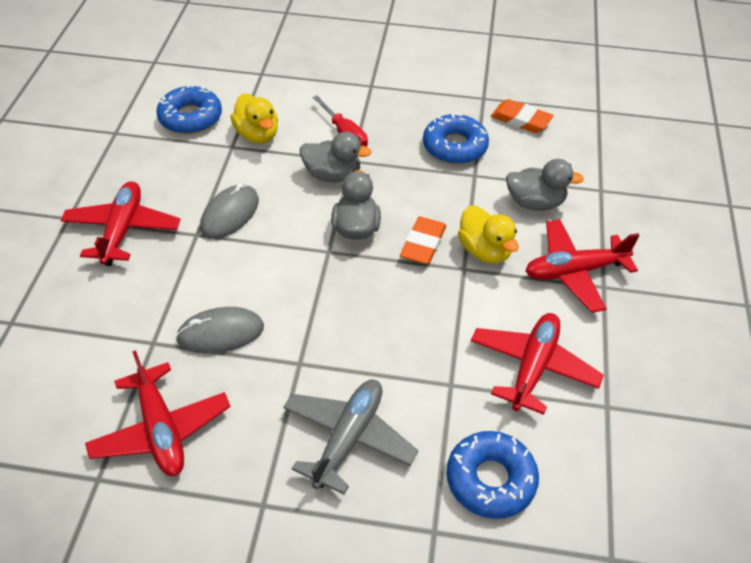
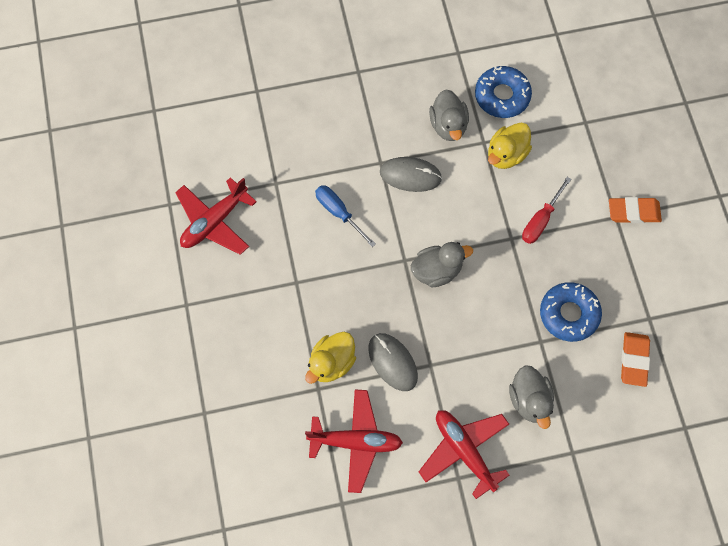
camera: 70 degrees right, 20 degrees up
red plane [61,181,181,266] -> none
grey mouse [176,307,264,354] -> grey mouse moved to [368,333,418,391]
grey plane [283,380,418,494] -> none
grey duck [300,132,372,182] -> grey duck moved to [429,89,469,141]
orange eraser [400,217,446,265] -> orange eraser moved to [609,197,662,223]
blue donut [446,431,539,519] -> none
yellow duck [458,205,519,263] -> yellow duck moved to [305,332,356,384]
none -> blue screwdriver [315,185,376,247]

